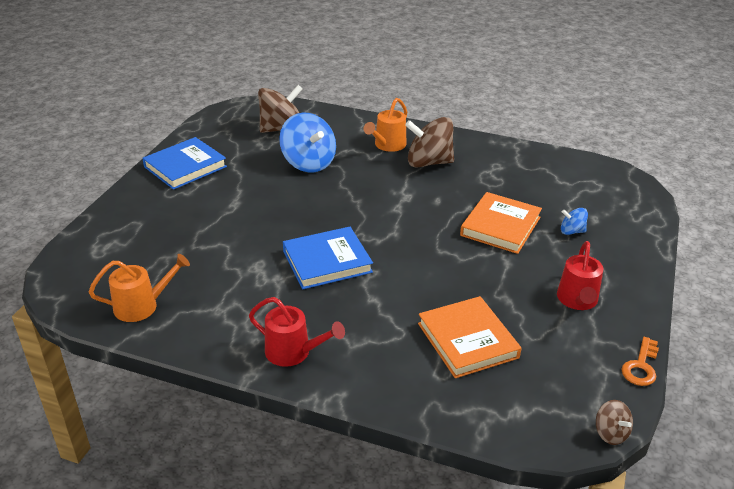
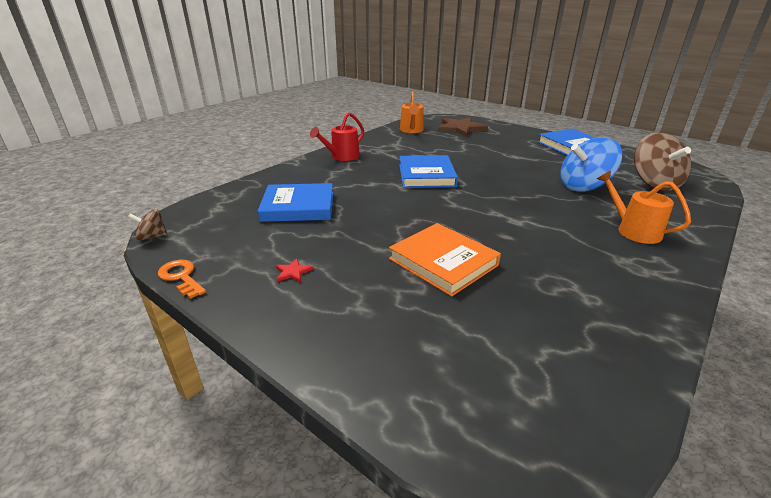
camera: 110 degrees right, 5 degrees down
brown spinning top [405,117,454,168] -> none
orange book [418,296,522,378] -> blue book [258,183,333,222]
red watering can [557,241,603,310] -> red star [275,259,313,283]
blue spinning top [561,208,588,235] -> none
none -> brown star [438,117,488,137]

